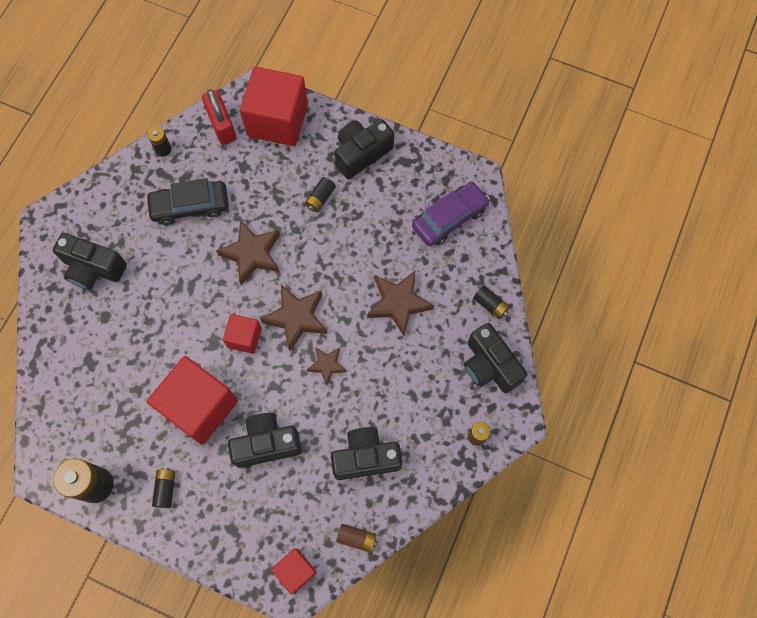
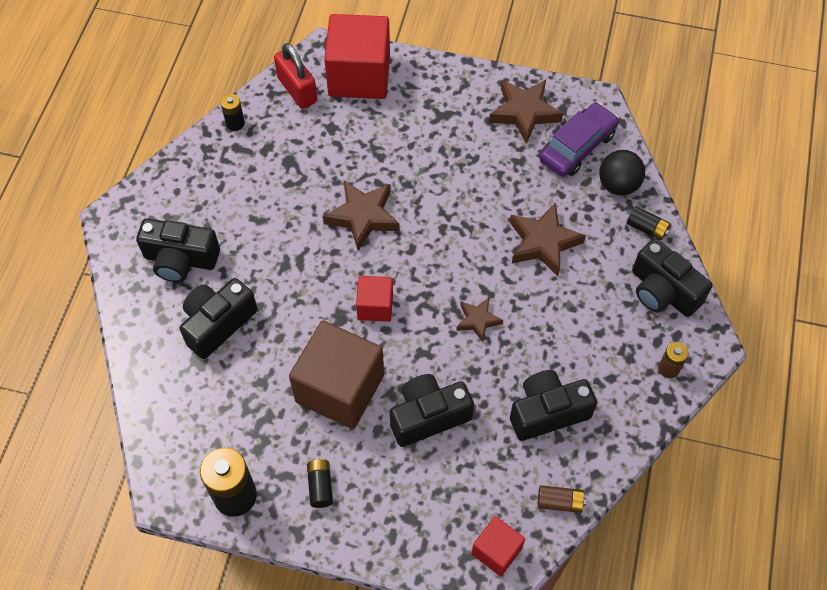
camera: 10 degrees left, 10 degrees down
black car [146,178,229,225] -> none
red cube [147,356,238,445] -> brown cube [289,321,384,429]
brown star [260,285,328,351] -> brown star moved to [489,80,563,144]
black battery [305,177,336,212] -> none
black camera [335,119,394,179] -> black camera moved to [180,278,257,359]
none -> black ball [599,150,645,195]

